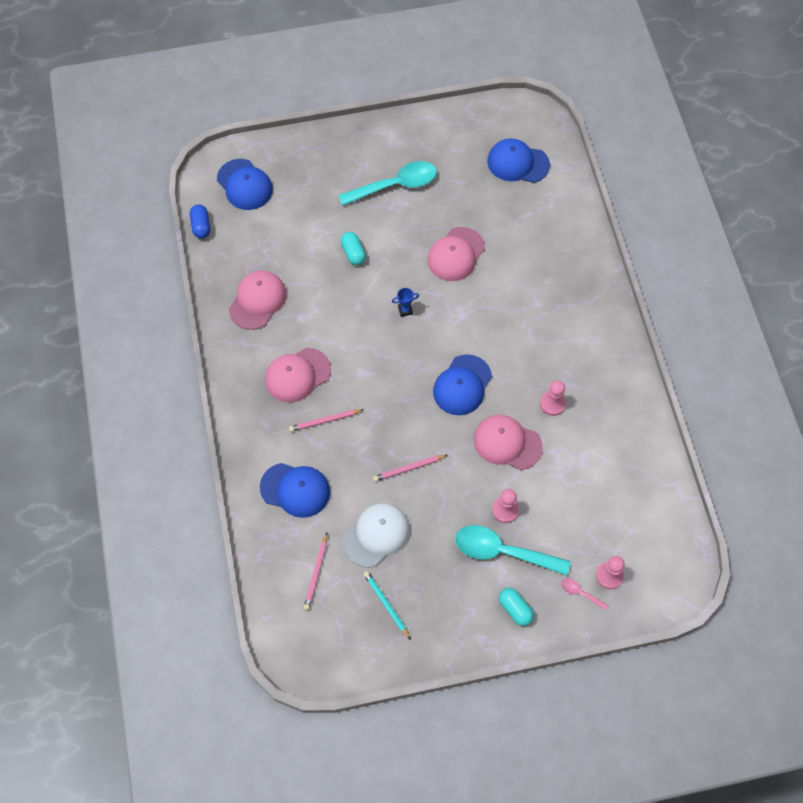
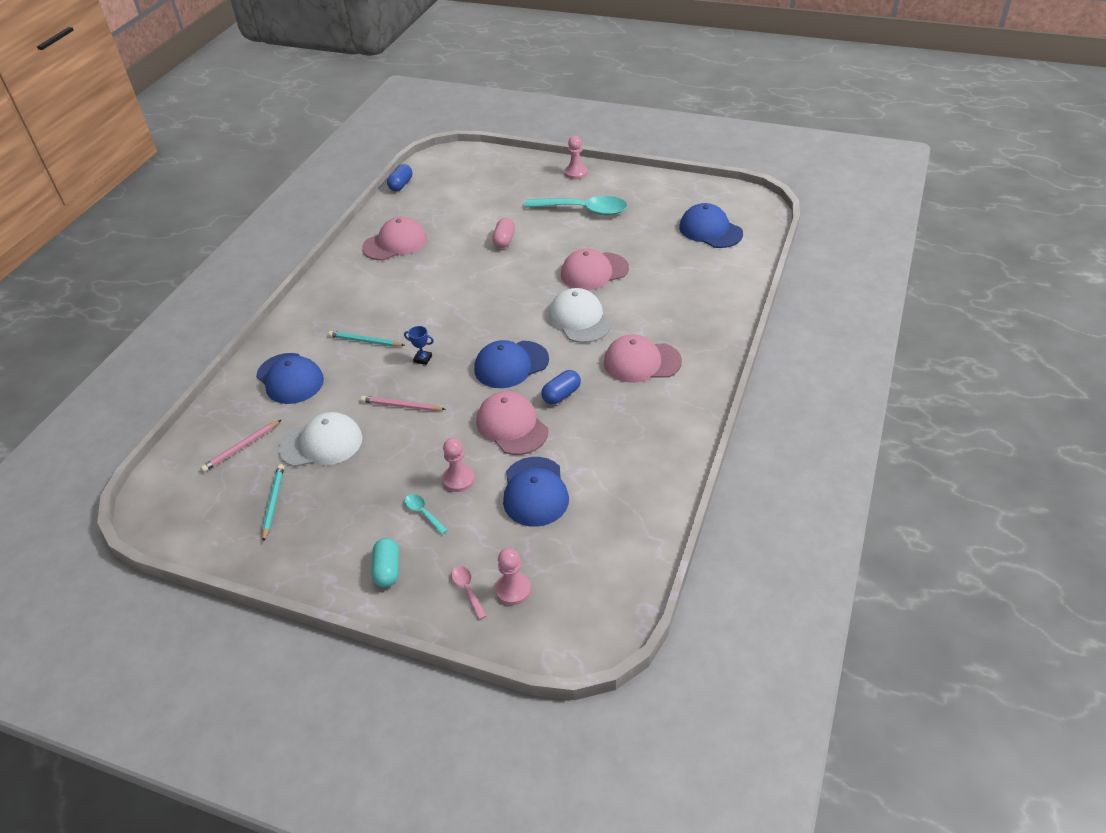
camera: 35 degrees right, 20 degrees down
blue cap [217,159,273,210] -> blue cap moved to [503,457,569,526]
pink cap [265,348,331,402] -> pink cap moved to [604,334,682,383]
pink pencil [289,409,364,432] -> turquoise pencil [328,331,405,347]
turquoise capsule [341,232,366,265] -> pink capsule [492,218,515,248]
blue trophy [392,288,419,317] -> blue trophy moved to [404,326,434,365]
turquoise spoon [455,525,571,576] -> turquoise spoon [405,494,448,535], size x0.43
pink pawn [540,380,566,416] -> pink pawn moved to [565,136,587,179]
none -> blue capsule [541,370,581,404]
none -> white cap [549,288,611,343]

